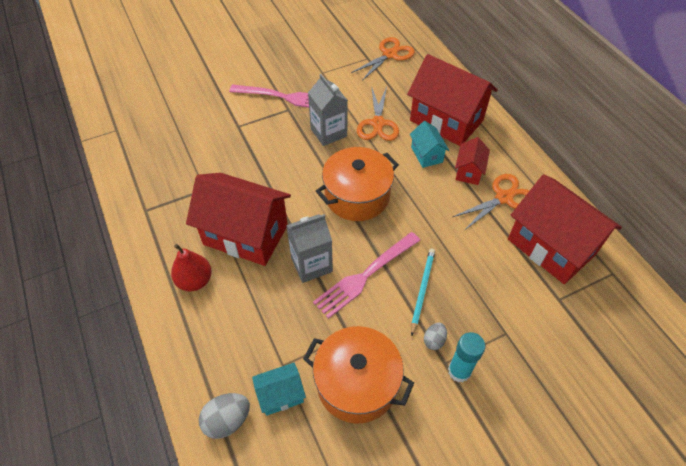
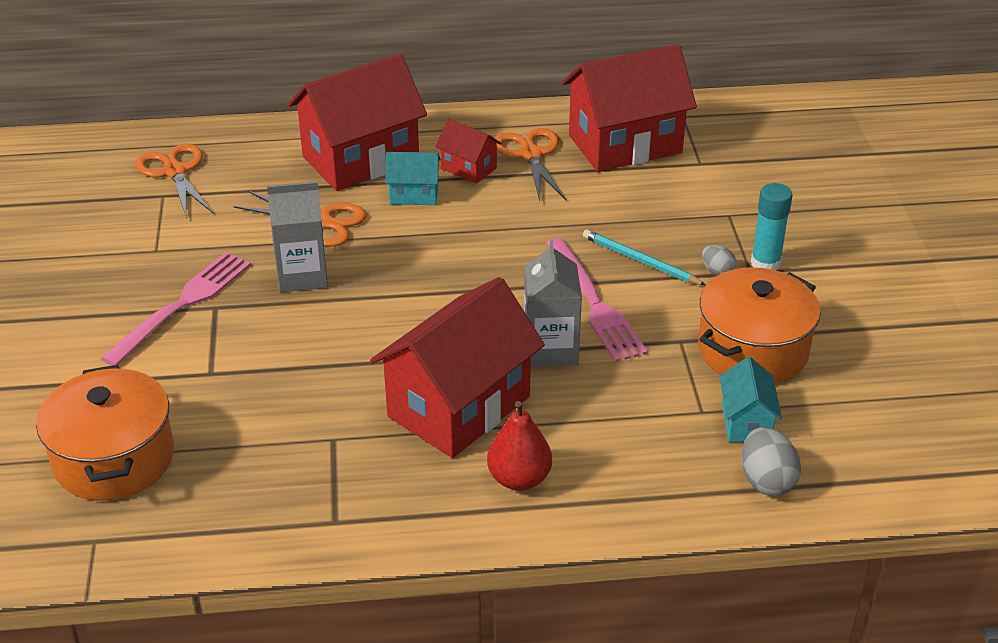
camera: 70 degrees left, 15 degrees down
orange pot [316,147,399,221] -> orange pot moved to [36,365,174,501]

